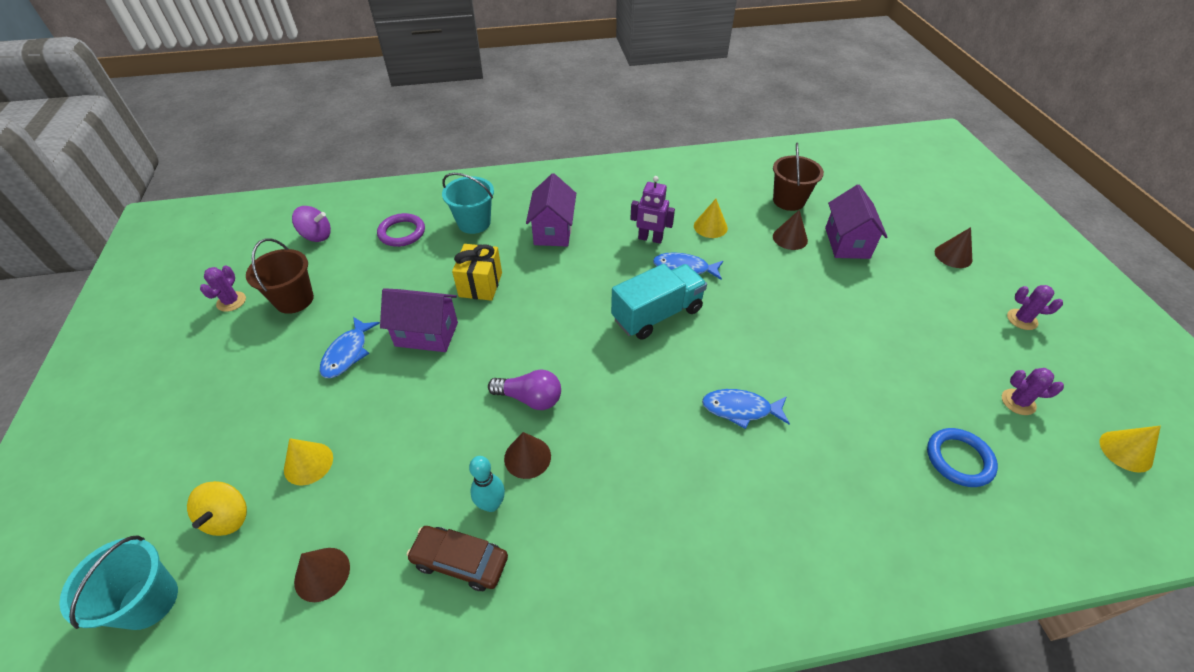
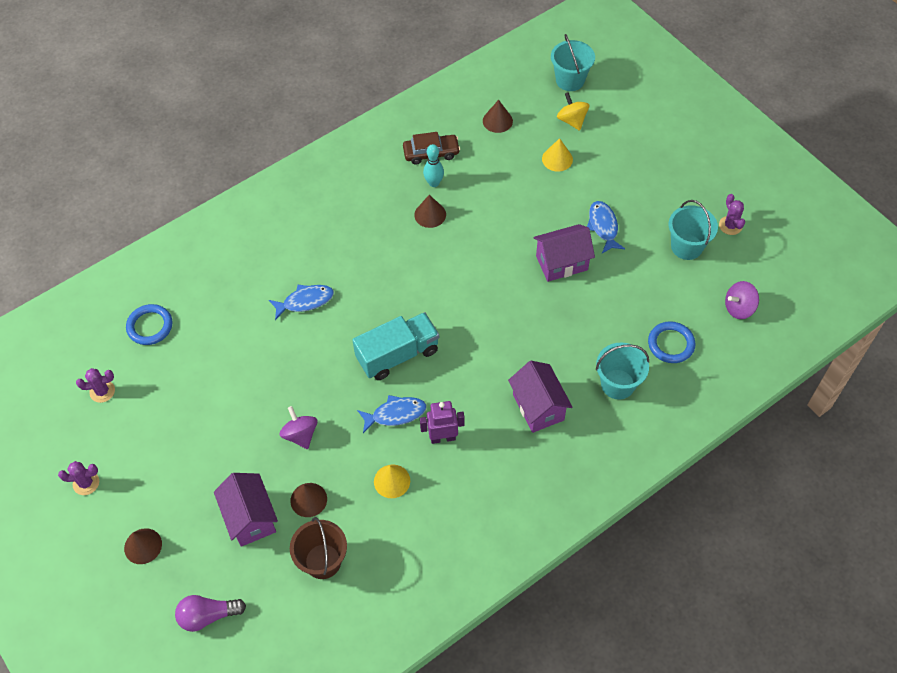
camera: 155 degrees right, 10 degrees up
brown bucket [246,238,314,314] -> turquoise bucket [669,200,718,260]
purple ring [377,213,425,247] -> blue ring [648,321,695,363]
yellow gift [452,244,502,301] -> none
purple light bulb [488,369,561,410] -> purple light bulb moved to [175,595,246,632]
turquoise truck [611,264,707,340] -> turquoise truck turned 150 degrees counterclockwise [353,312,439,380]
yellow cone [1099,426,1161,473] -> none
none -> purple spinning top [279,406,318,449]

